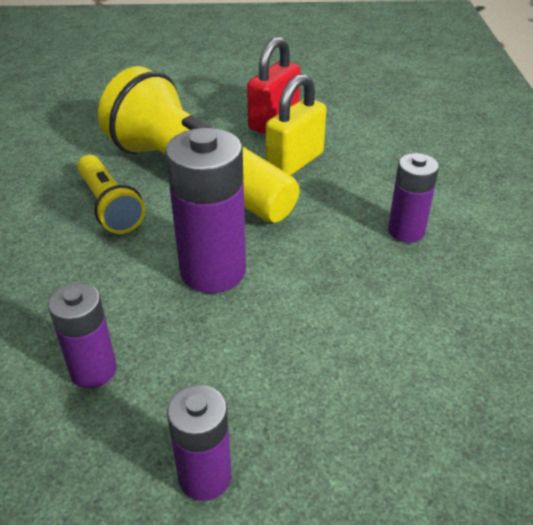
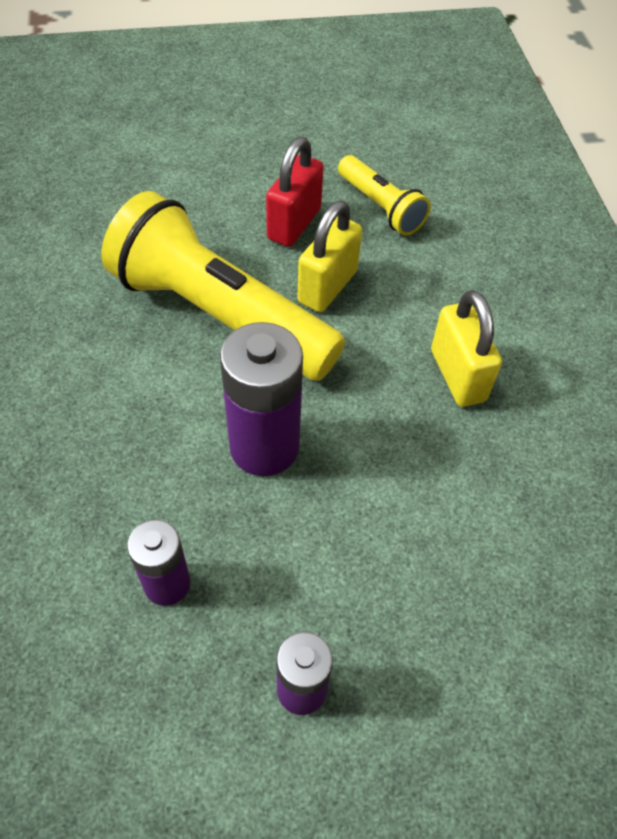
camera: 10 degrees left, 15 degrees up
yellow flashlight [77,155,145,234] -> yellow flashlight moved to [338,155,431,235]
purple battery [388,153,439,243] -> yellow padlock [431,290,502,407]

